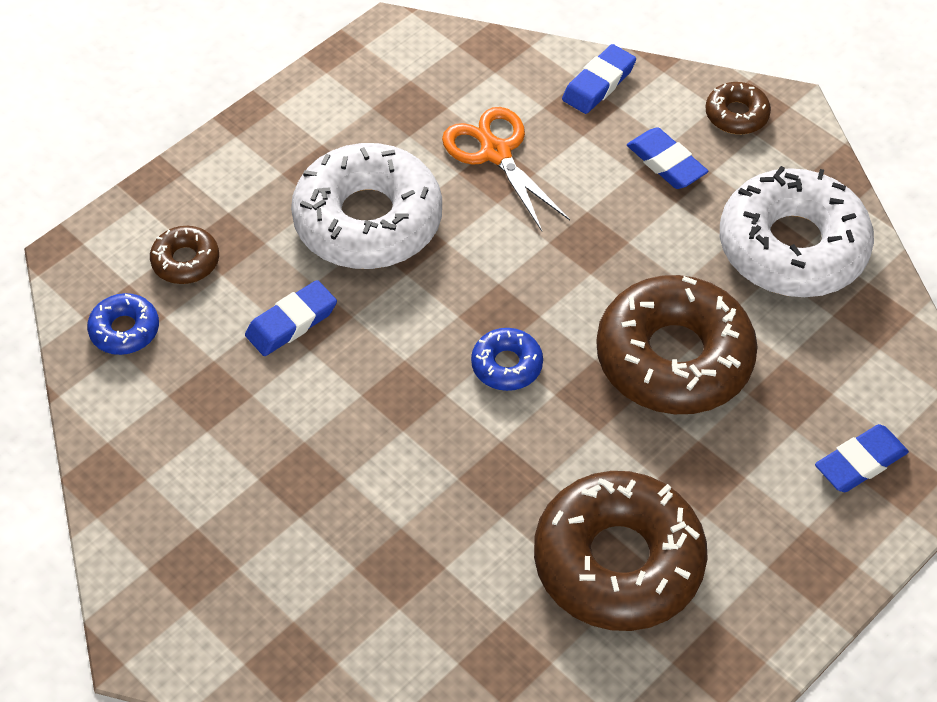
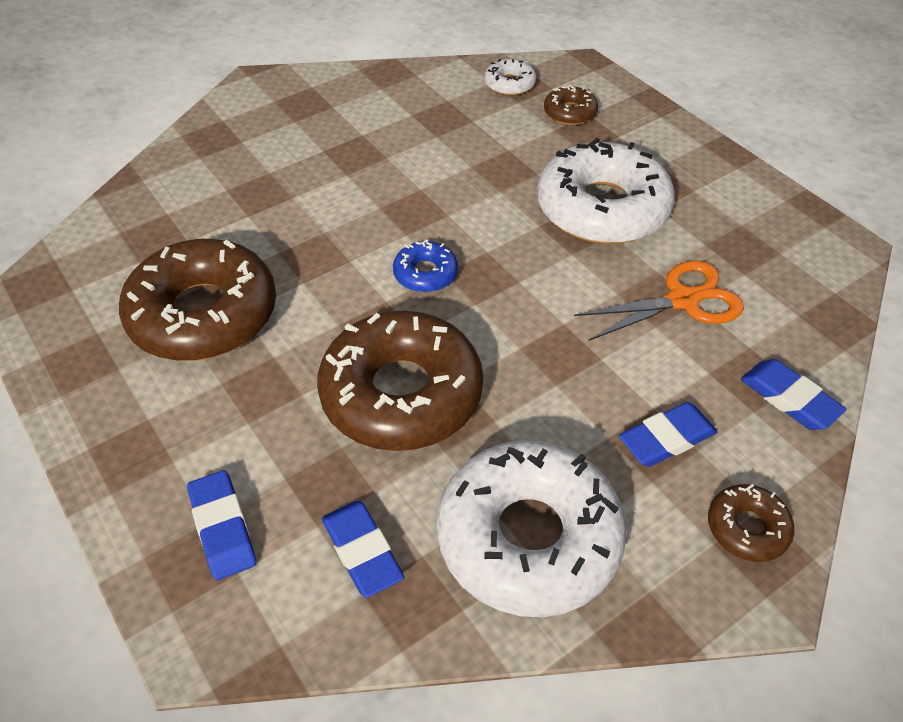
camera: 100 degrees right, 5 degrees down
blue donut [87,293,159,355] -> white donut [484,59,536,96]
blue eraser [245,280,337,356] -> blue eraser moved to [322,501,404,598]

